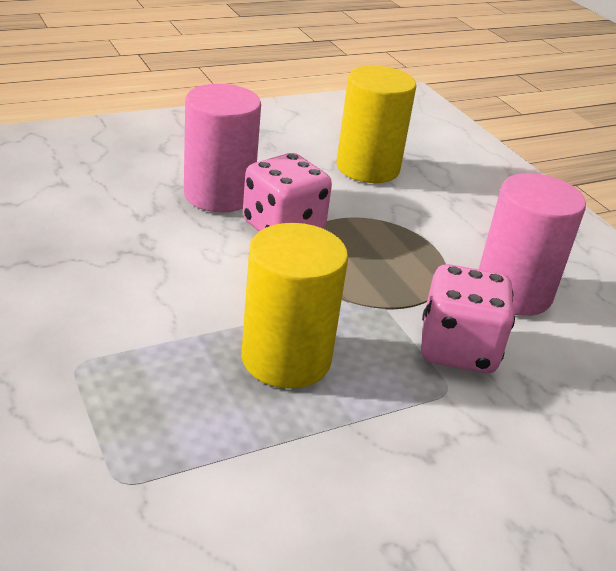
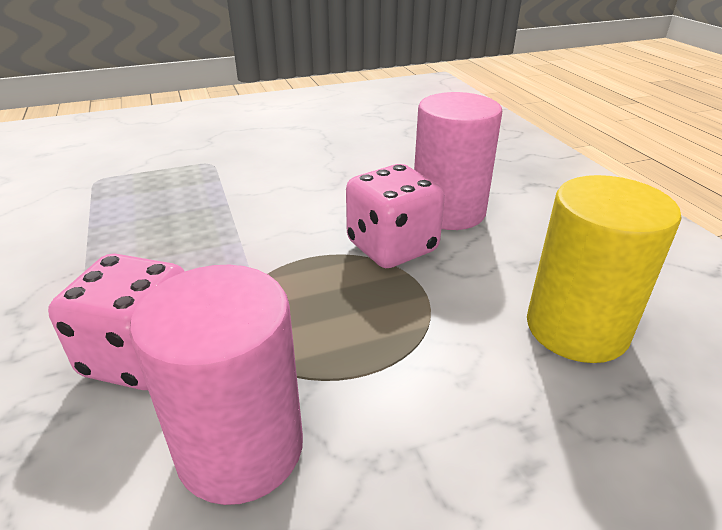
camera: 100 degrees right, 0 degrees up
yellow cylinder [241,223,348,389] -> none

